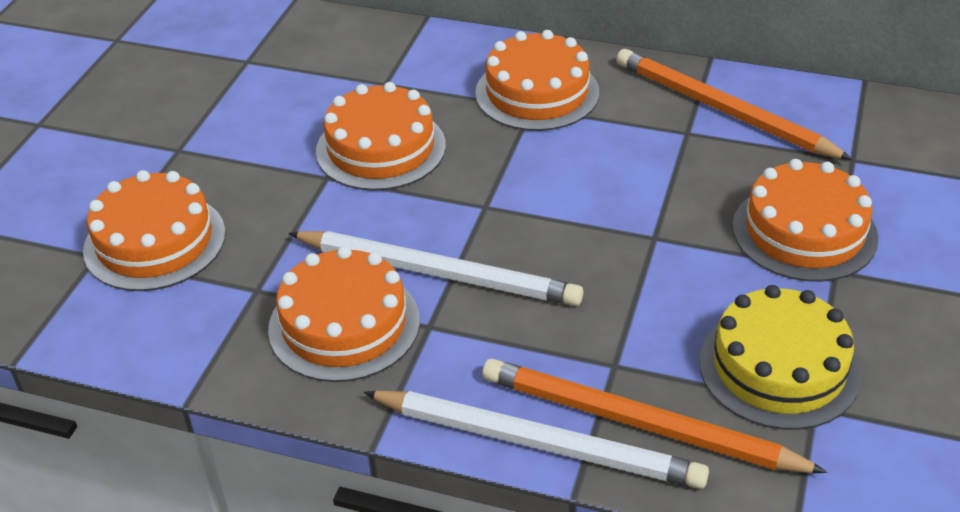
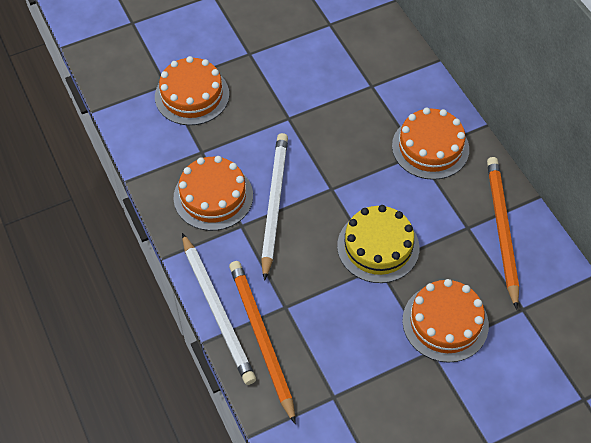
camera: 45 degrees right, 15 degrees up
white pencil [288,231,583,306] -> white pencil turned 150 degrees counterclockwise [261,133,288,281]
orange cake [316,82,446,191] -> none
yellow cake [699,285,861,430] -> yellow cake moved to [337,205,419,283]

